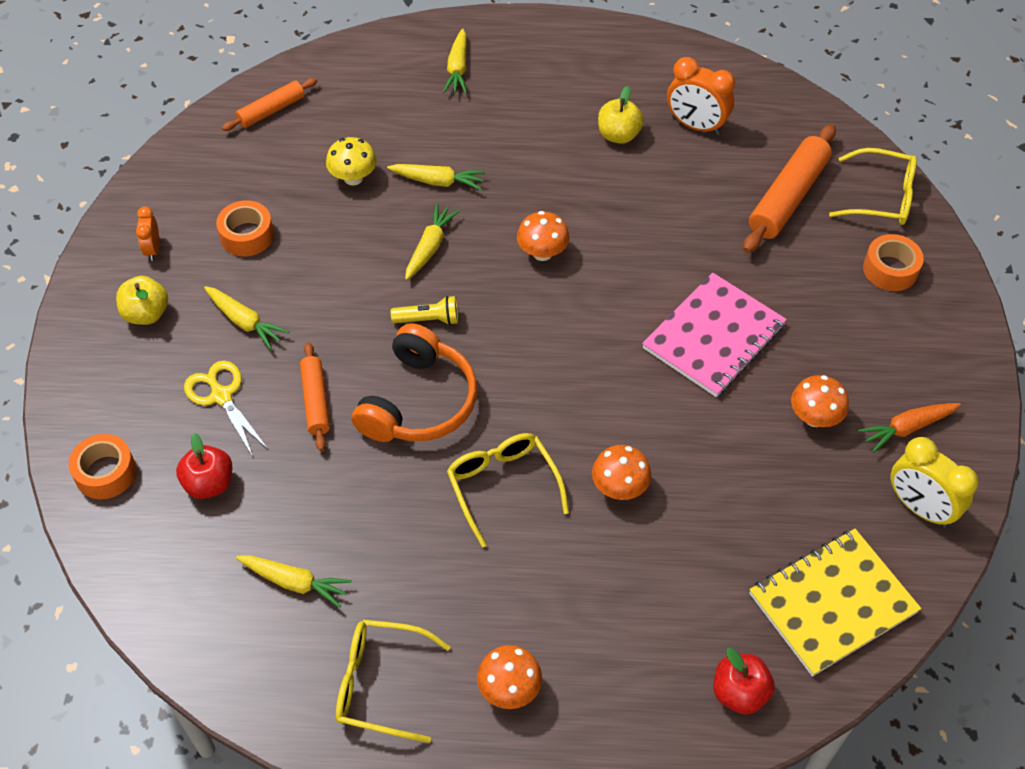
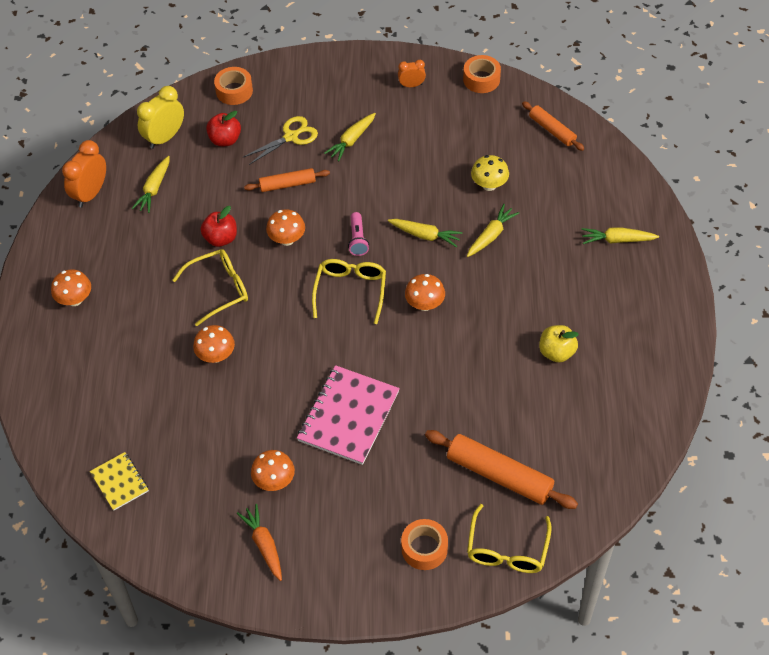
camera: 90 degrees right, 0 degrees up
yellow apple [116,276,168,325] -> none
orange tape [216,200,274,256] -> orange tape moved to [463,55,501,93]
yellow glasses [336,619,451,743] -> yellow glasses moved to [312,259,386,324]
orange headphones [352,323,477,442] -> orange mushroom [266,209,305,246]
yellow carrot [387,164,486,190] -> yellow carrot turned 150 degrees counterclockwise [467,204,519,257]
yellow flashlight [391,296,458,325] -> pink flashlight [348,212,369,256]
pink notebook [642,273,787,397] -> pink notebook turned 75 degrees clockwise [297,365,400,465]
orange clock [667,57,735,135] -> orange clock moved to [62,140,106,207]
red apple [714,648,775,715] -> red apple moved to [201,206,237,247]
yellow notebook [749,529,922,677] -> yellow notebook [90,452,149,511], size x0.54
yellow clock [890,437,979,527] -> yellow clock moved to [137,86,184,149]

